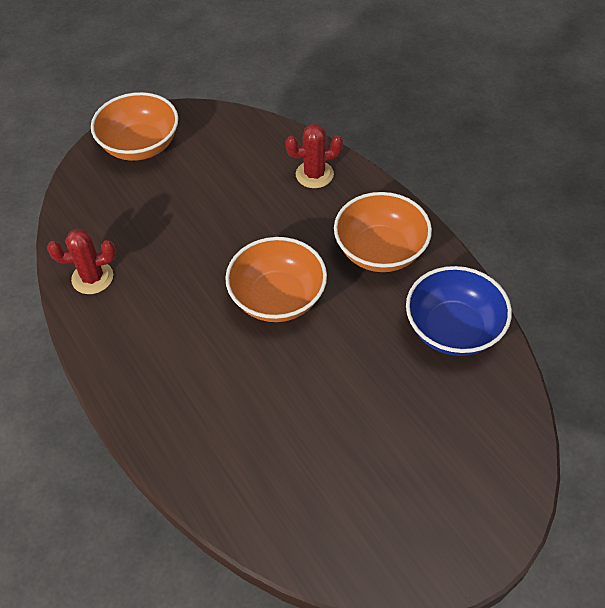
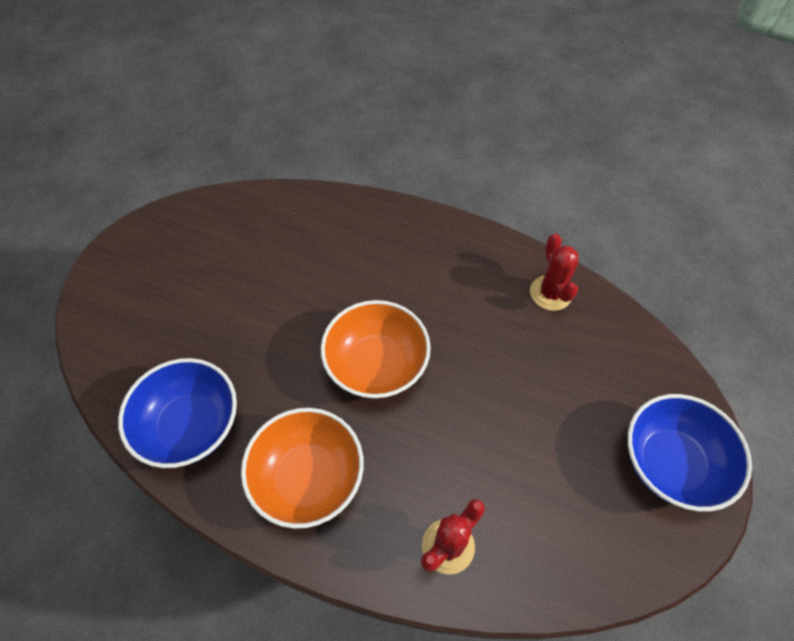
camera: 145 degrees right, 5 degrees up
red cactus [47,229,116,294] -> red cactus turned 60 degrees counterclockwise [530,234,578,311]
orange bowl [91,92,178,161] -> blue bowl [627,394,752,512]

